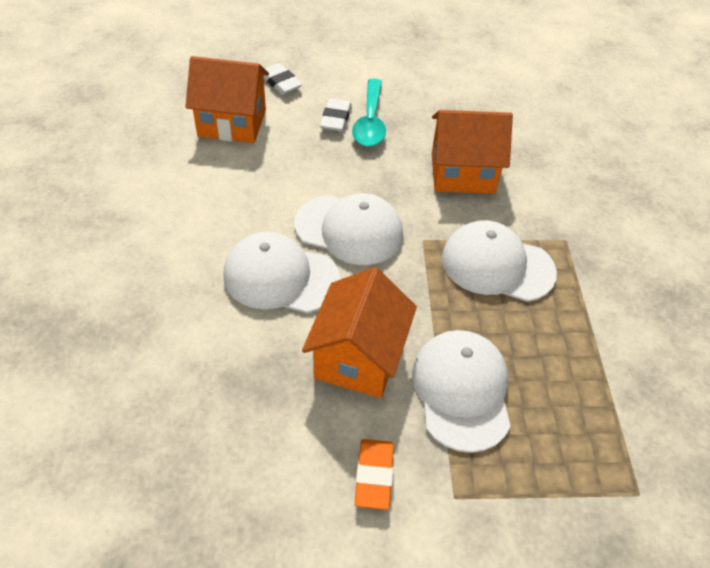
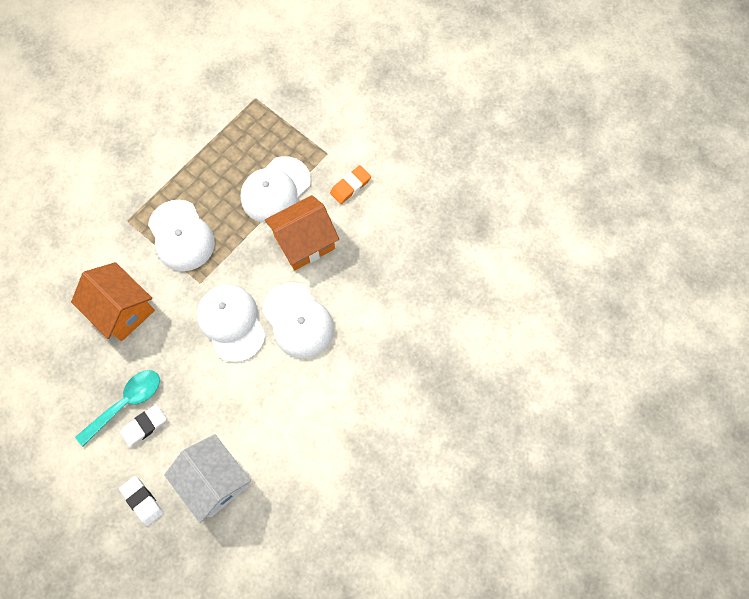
camera: 135 degrees left, 20 degrees up
orange house [185,56,269,143] -> white house [164,434,251,523]
white eraser [263,63,303,95] -> white eraser turned 45 degrees counterclockwise [119,476,164,526]

